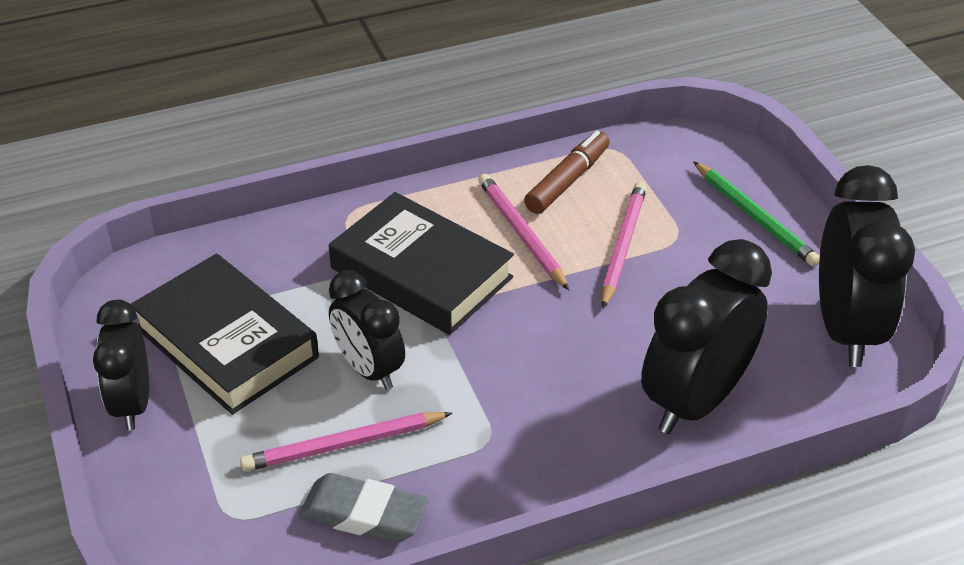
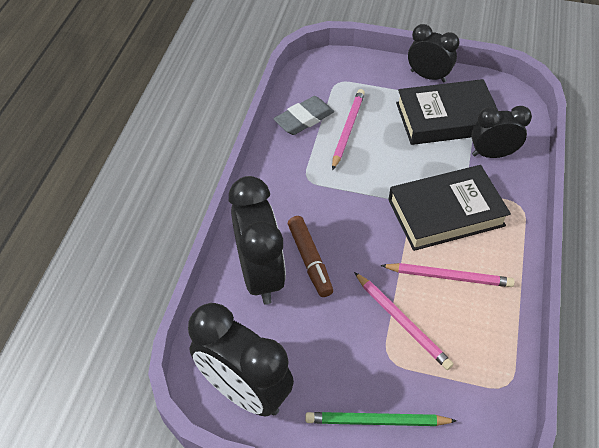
camera: 125 degrees right, 10 degrees up
black clock [329,270,405,390] -> black clock moved to [471,106,532,158]
brown marker [524,131,610,214] -> brown marker moved to [288,216,333,297]

